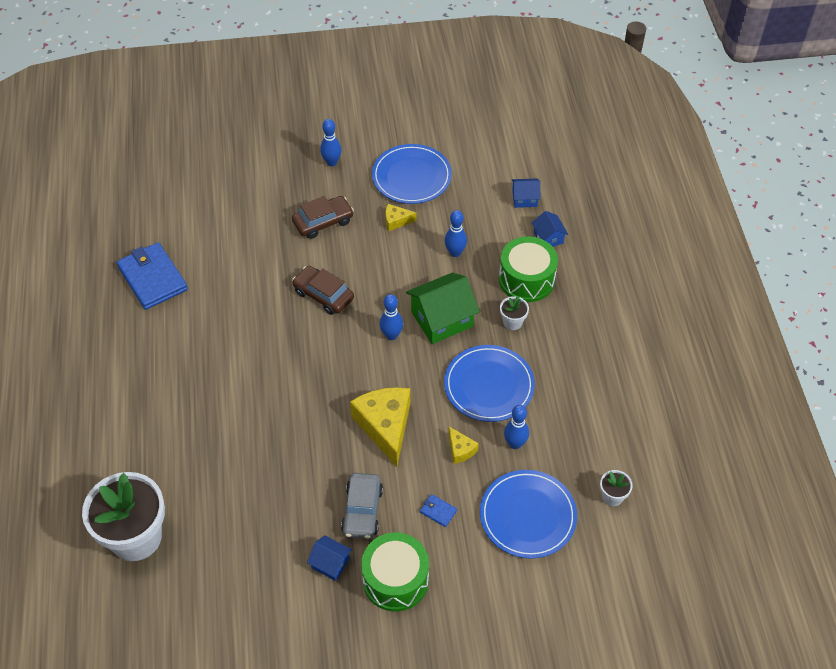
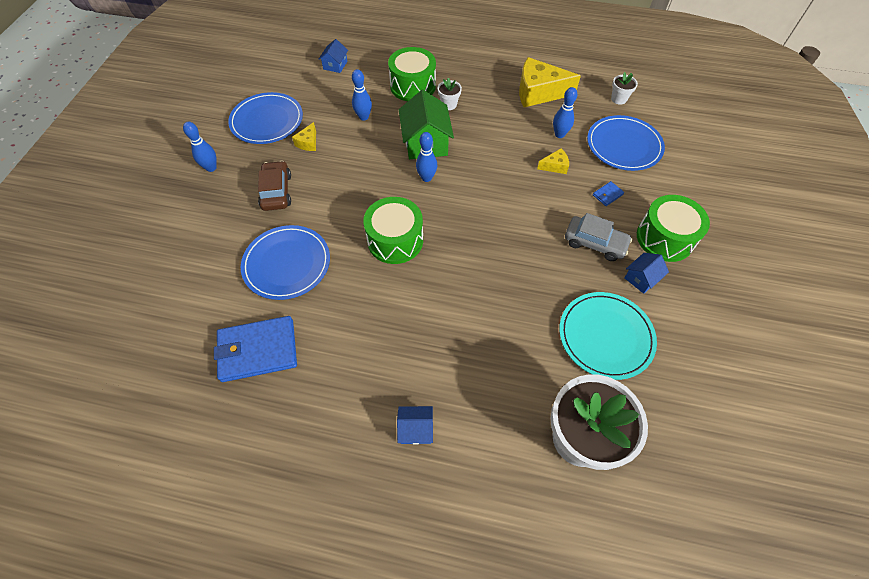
camera: 70 degrees left, 5 degrees up
brown car [292,266,354,315] -> none
yellow cheese [350,387,410,467] -> yellow cheese moved to [519,57,581,107]
blue plate [444,345,535,422] -> blue plate moved to [241,225,330,300]
blue house [532,211,568,247] -> blue house moved to [397,406,433,445]
none -> green drum [363,197,423,264]
none -> turquoise plate [559,292,657,380]

